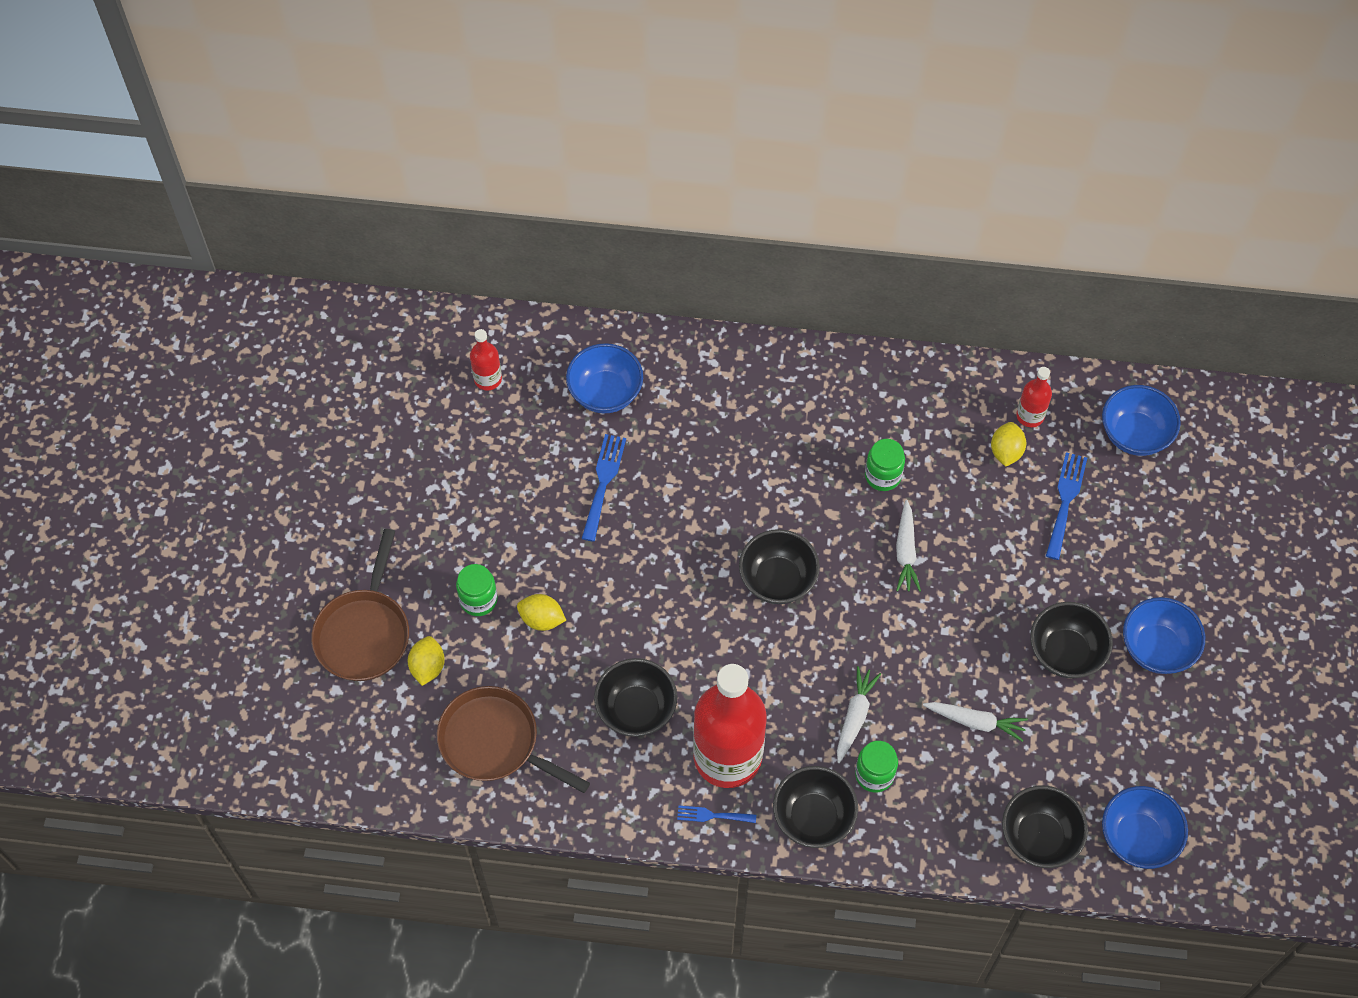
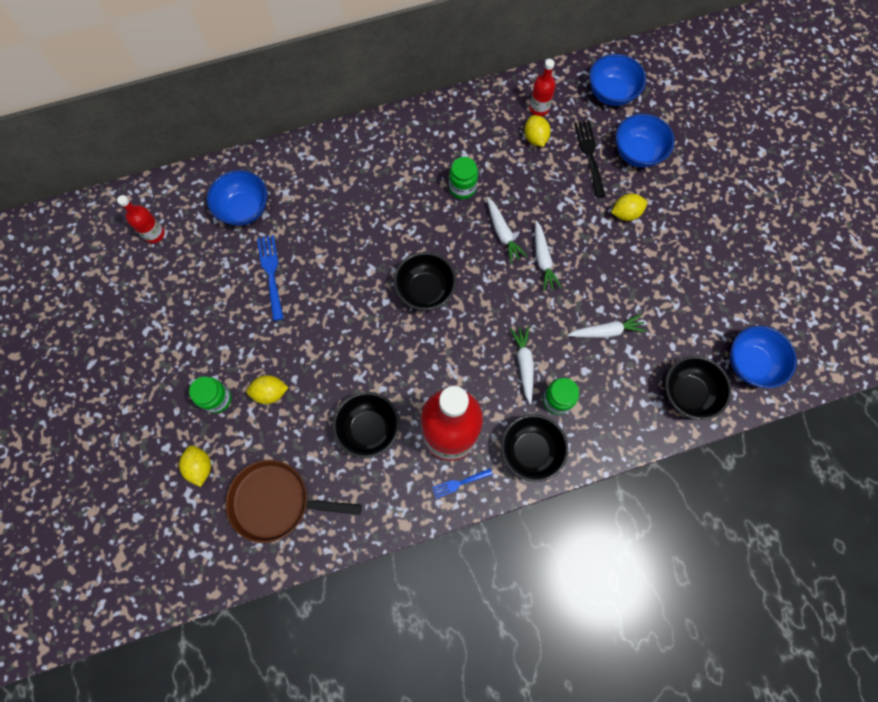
camera: 25 degrees left, 10 degrees up
brown pan [311,529,409,681] -> none
black bowl [1030,602,1113,679] -> none
blue fork [1046,452,1087,560] -> black fork [574,121,606,198]
blue bowl [1123,597,1205,674] -> blue bowl moved to [616,114,674,167]
none -> white carrot [535,220,562,291]
none -> yellow lemon [611,194,647,221]

